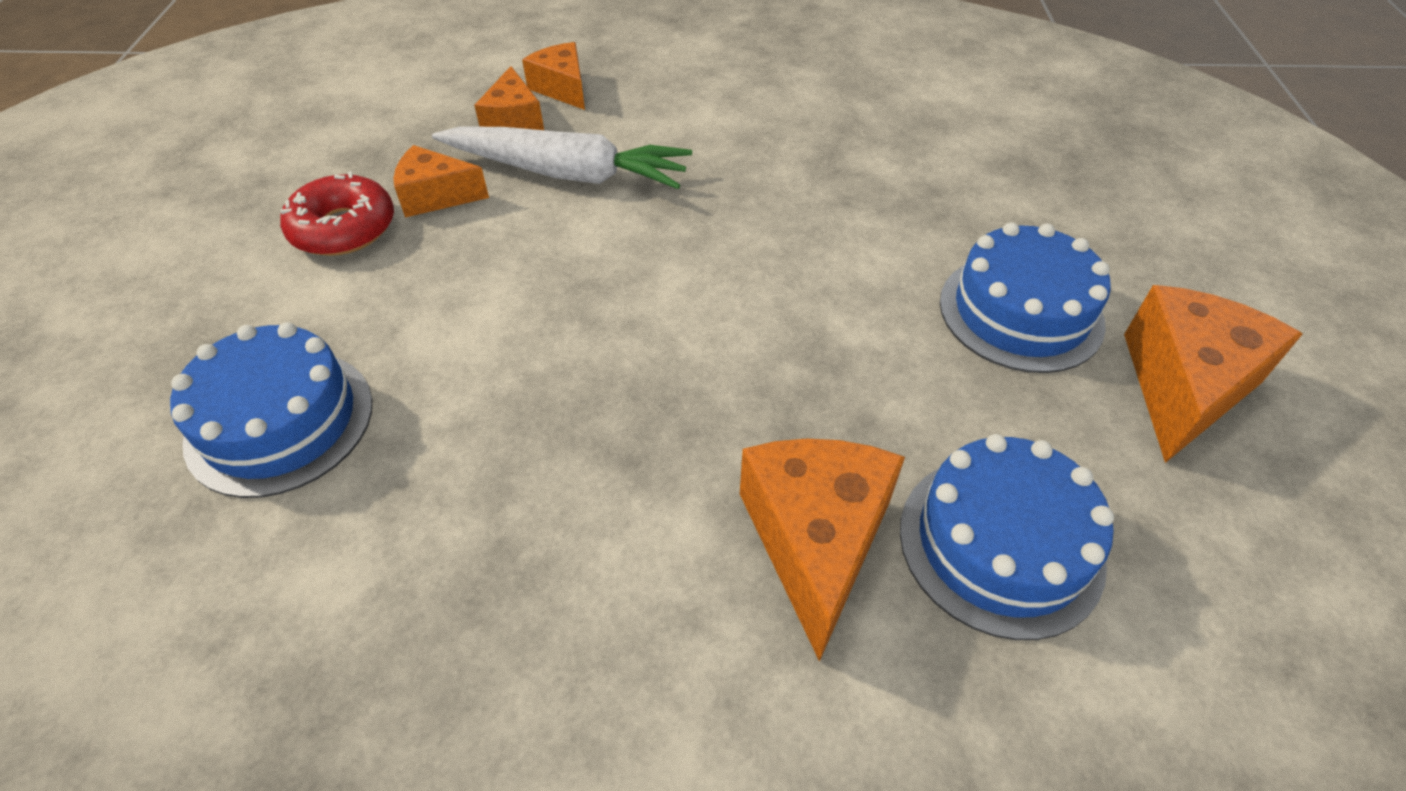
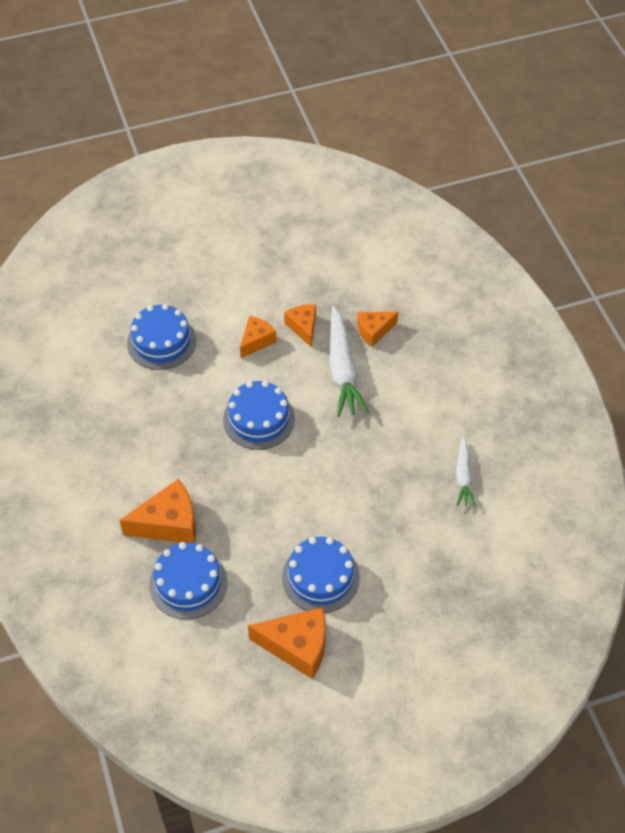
camera: 70 degrees right, 5 degrees up
red donut [280,171,394,256] -> none
orange cheese [522,42,585,110] -> orange cheese moved to [240,316,277,358]
none -> blue cake [223,381,295,450]
none -> white carrot [456,436,476,507]

